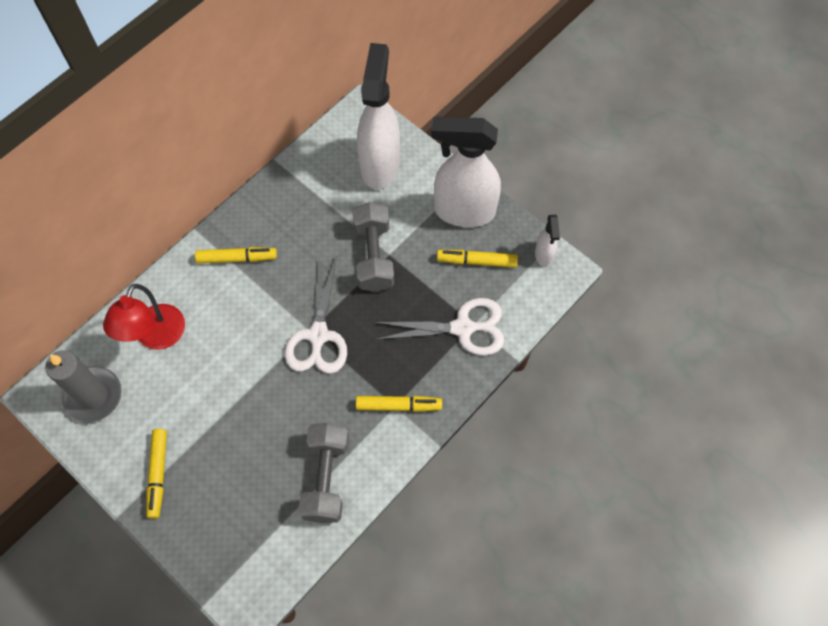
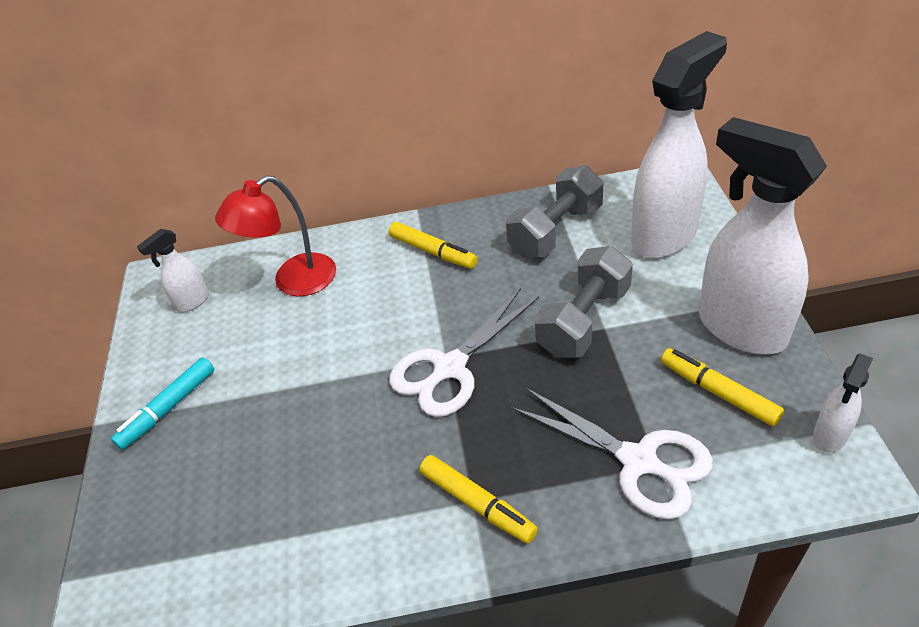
camera: 45 degrees right, 20 degrees down
grey candle [45,350,122,423] -> white spray bottle [137,229,209,312]
yellow marker [147,429,167,519] -> turquoise marker [111,357,214,450]
grey dumbbell [299,423,349,523] -> grey dumbbell moved to [506,165,603,257]

